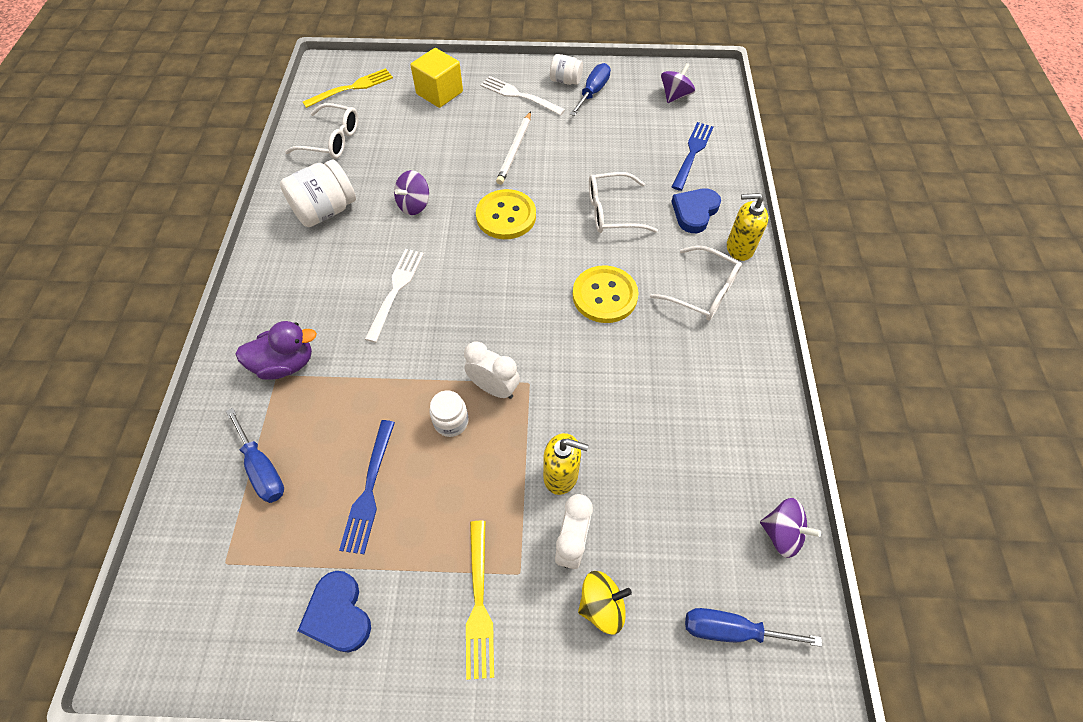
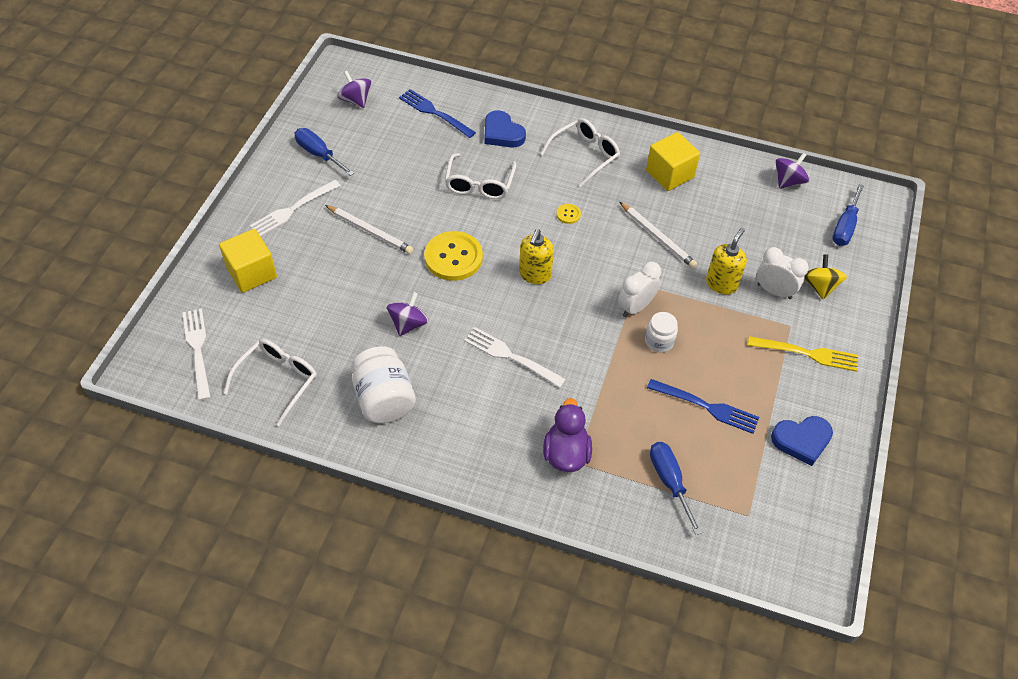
camera: 75 degrees left, 5 degrees down
blue screwdriver [226,408,284,503] -> blue screwdriver turned 90 degrees counterclockwise [650,442,702,535]
yellow fork [303,68,393,108] -> white fork [182,308,211,401]
purple spinning top [394,170,429,215] -> purple spinning top turned 120 degrees counterclockwise [387,292,429,336]
white jar [550,54,583,85] -> none
yellow button [573,265,638,323] -> yellow button [557,204,581,224], size x0.43
yellow soap dispenser [727,193,768,261] -> yellow soap dispenser moved to [519,229,554,284]
none -> white pencil [620,202,697,268]
none -> yellow cube [646,132,700,191]

